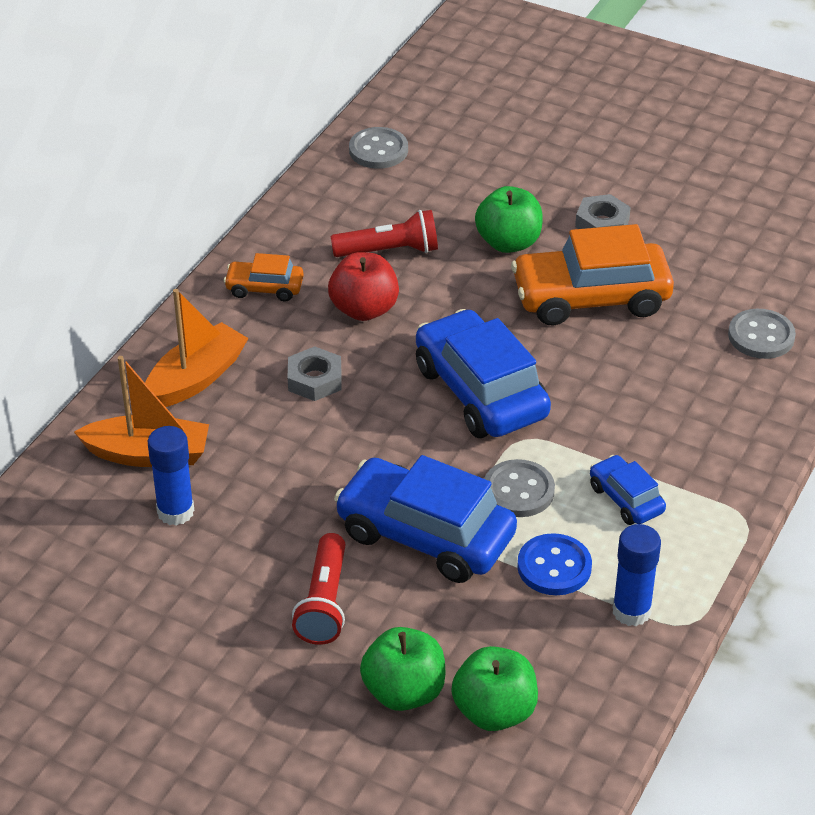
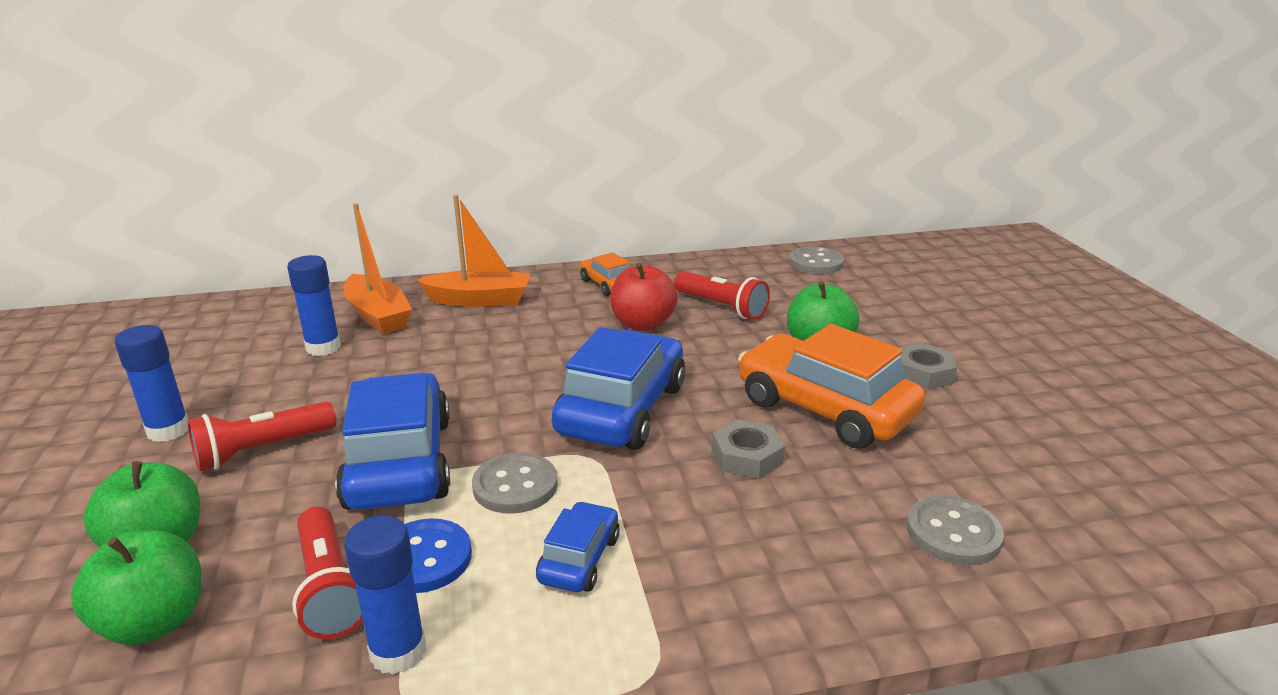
camera: 50 degrees right, 15 degrees down
grey nut [288,346,341,401] -> grey nut moved to [712,419,785,479]
none -> blue glue stick [114,325,188,442]
none -> red flashlight [292,507,363,639]

